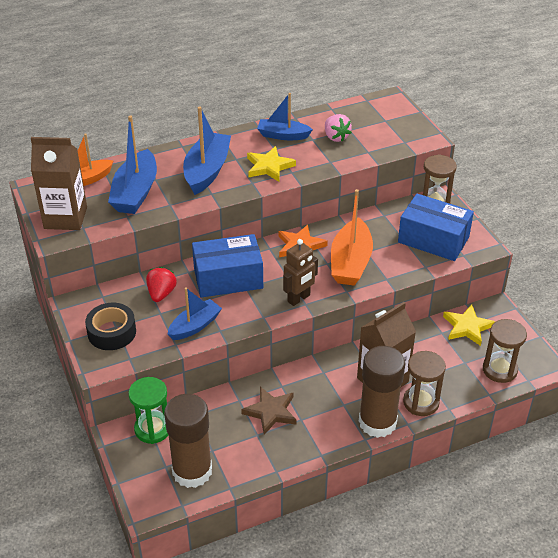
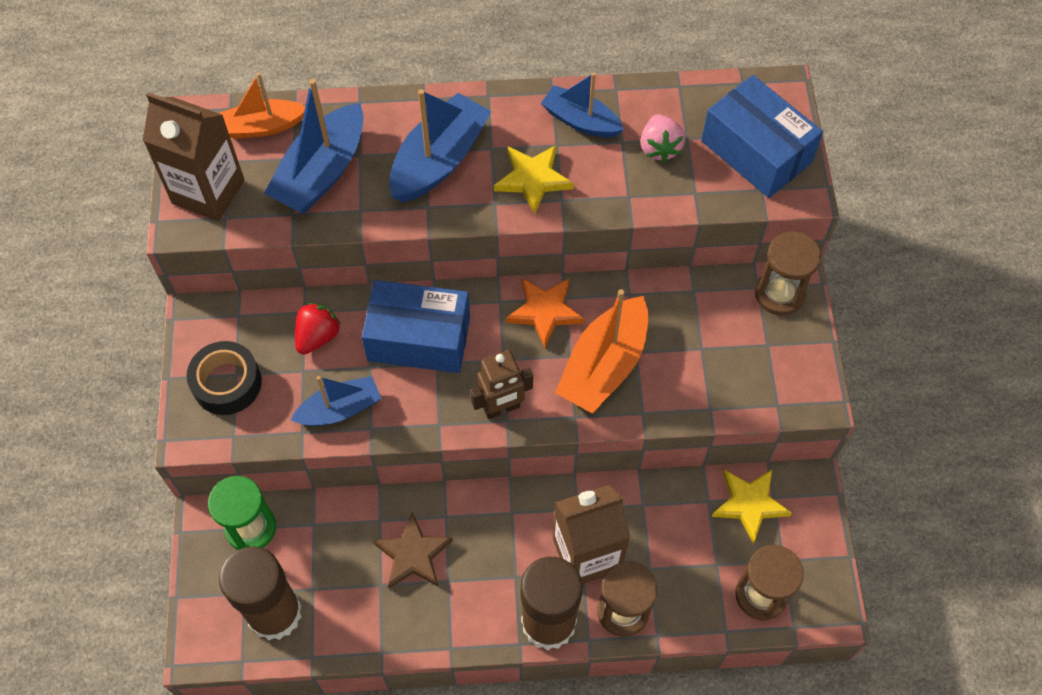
camera: 20 degrees right, 20 degrees up
blue box [398,194,474,261] -> blue box moved to [701,75,823,198]

